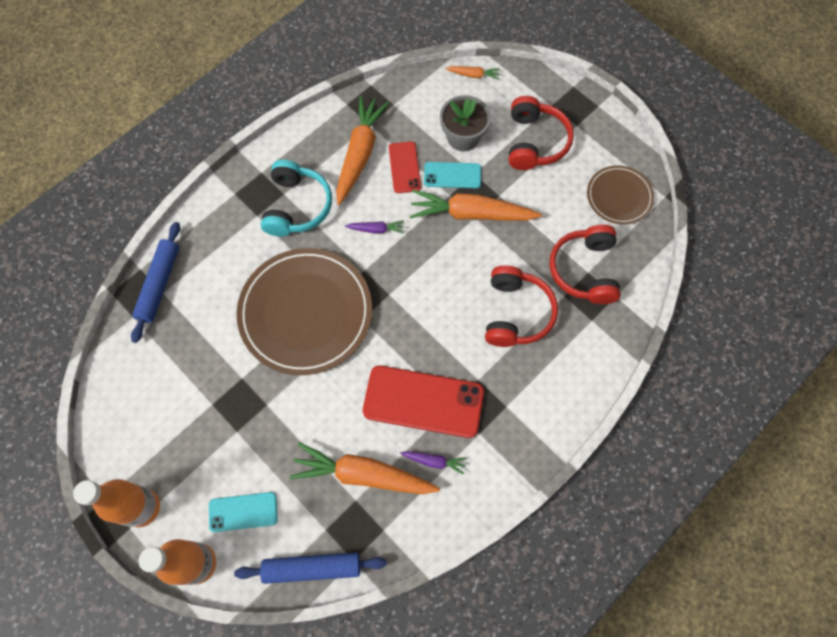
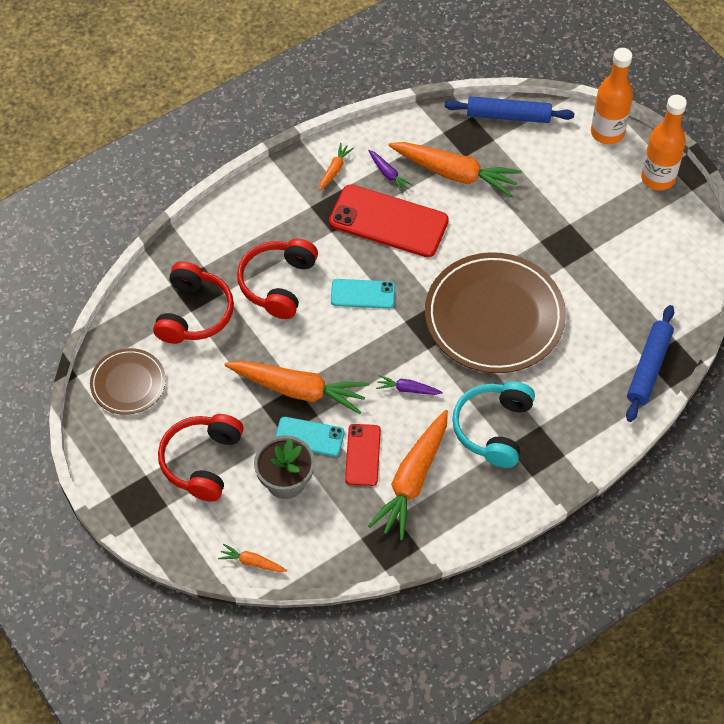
camera: 170 degrees left, 10 degrees down
turquoise phone [209,492,278,532] -> turquoise phone moved to [331,279,395,309]
purple carrot [400,451,467,474] -> purple carrot turned 150 degrees counterclockwise [368,150,413,193]
none -> orange carrot [319,143,354,190]

